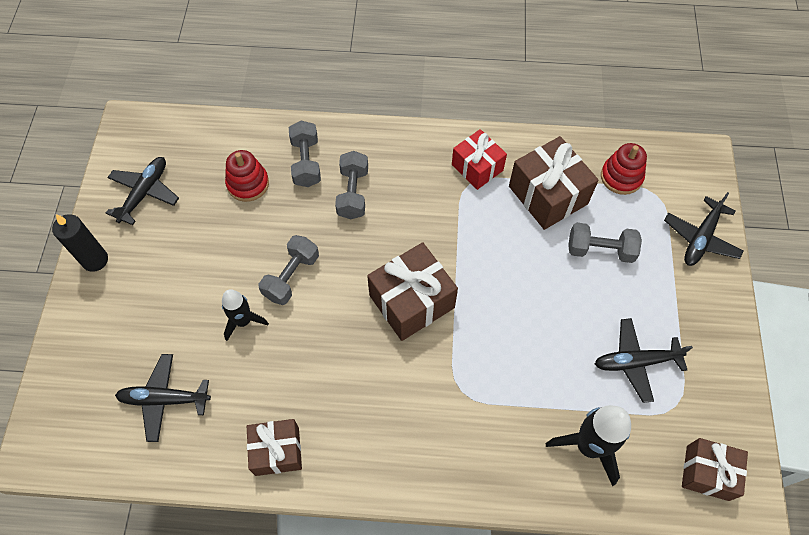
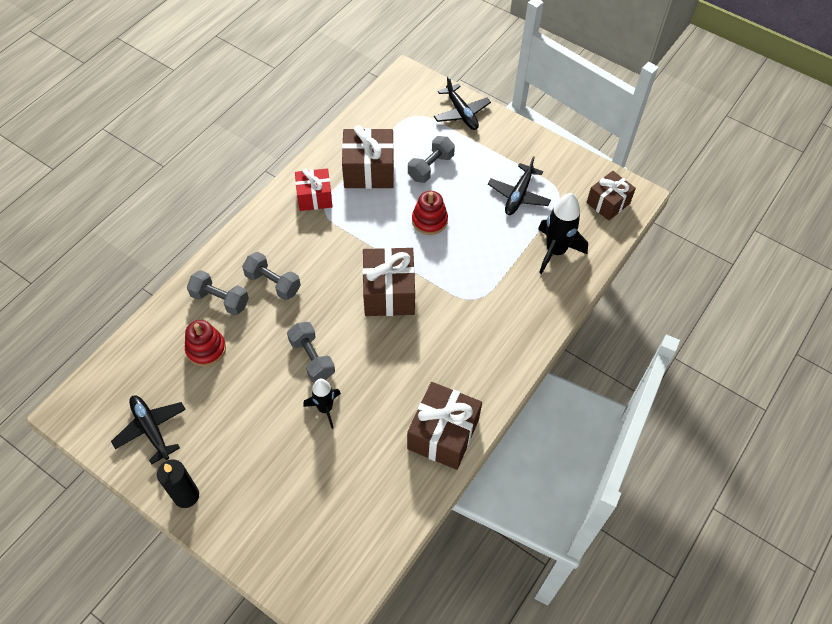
camera: 60 degrees left, 5 degrees down
black plane [115,354,211,442] -> none
brown gift [247,419,302,476] -> brown gift [407,382,482,470], size x1.52
red stacking toy [601,143,647,195] -> red stacking toy moved to [412,191,448,235]

